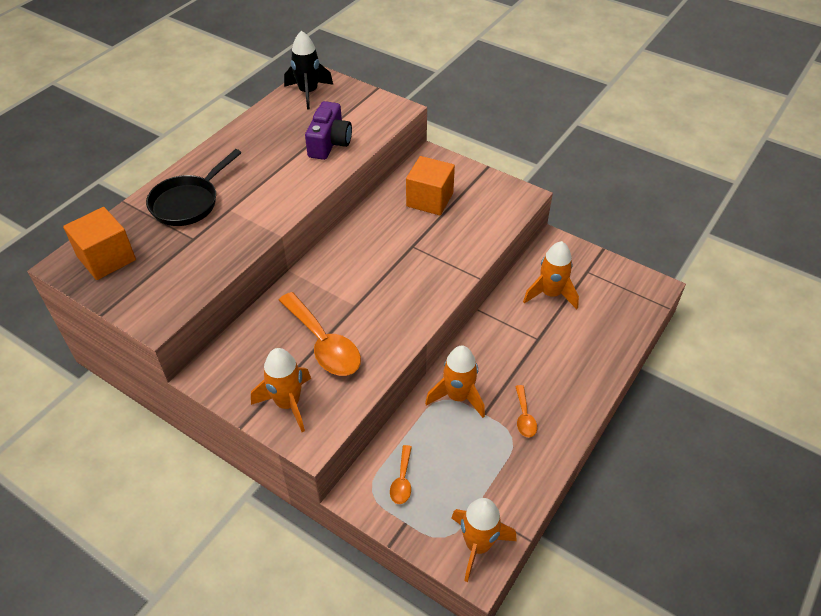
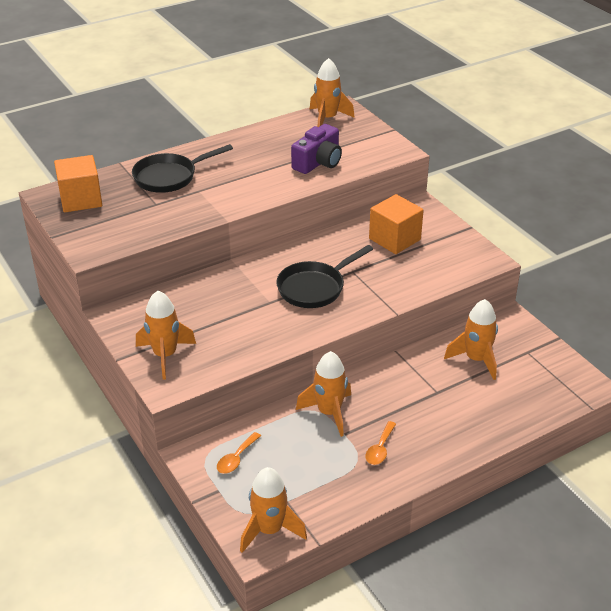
camera: 25 degrees right, 10 degrees down
orange spoon [279,292,361,376] -> none
black rocket [284,31,333,110] -> orange rocket [309,58,355,127]
none -> black pan [276,245,373,308]

